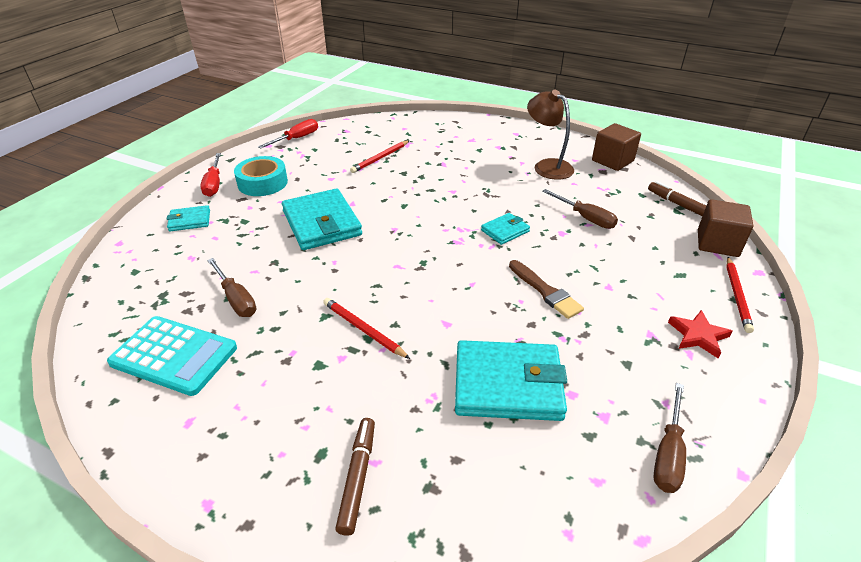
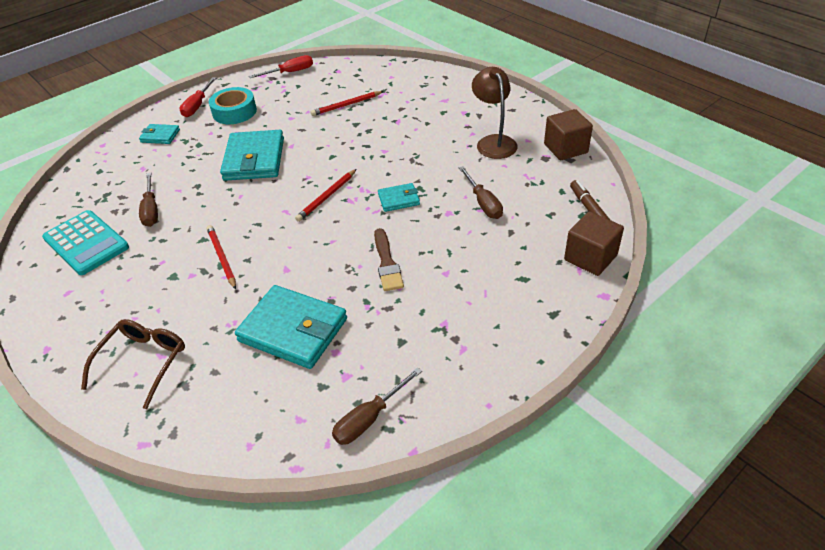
camera: 25 degrees right, 5 degrees up
brown marker [335,418,375,536] -> brown glasses [81,319,185,409]
red star [668,310,733,358] -> none
red pencil [726,257,754,333] -> red pencil moved to [295,169,357,222]

